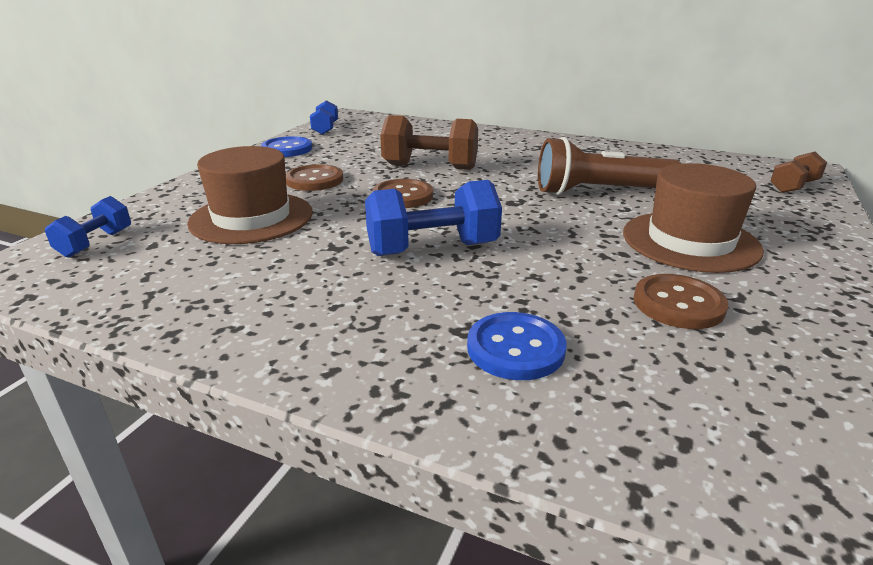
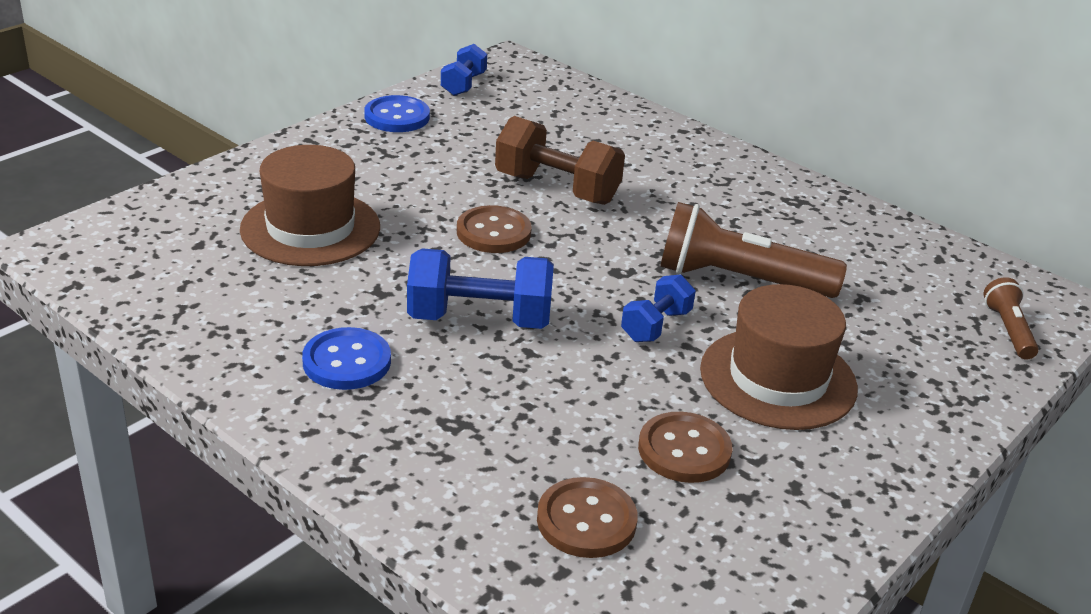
camera: 15 degrees right, 5 degrees up
blue dumbbell [45,196,131,258] -> blue dumbbell moved to [621,274,696,342]
brown button [286,164,343,191] -> brown button moved to [537,477,638,558]
blue button [467,312,567,380] -> blue button moved to [302,327,391,390]
brown dumbbell [770,152,827,193] -> brown flashlight [984,277,1039,360]

